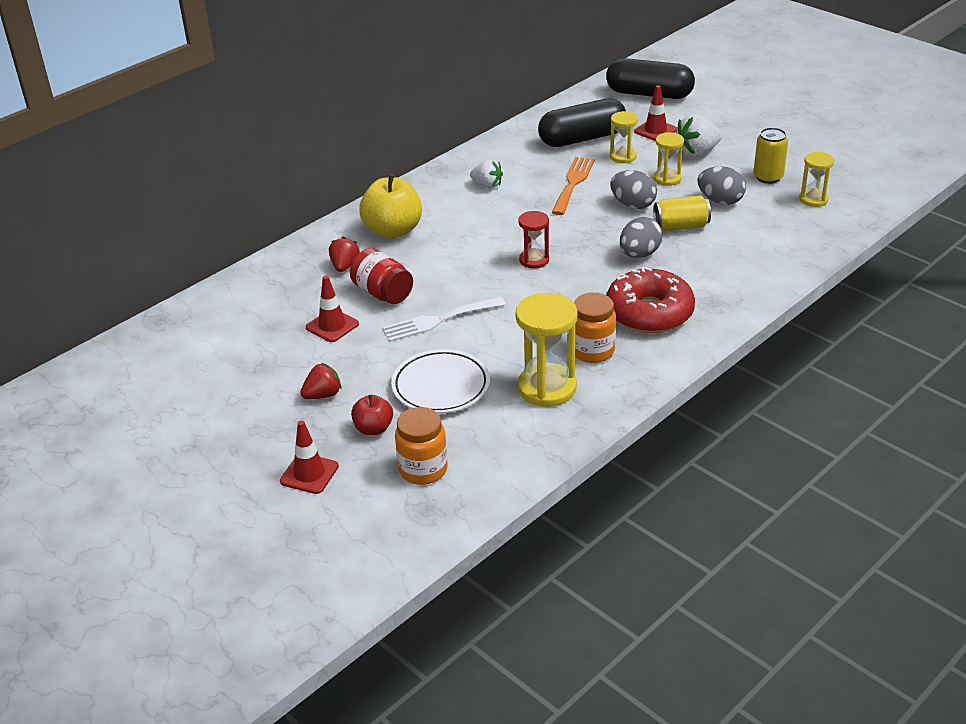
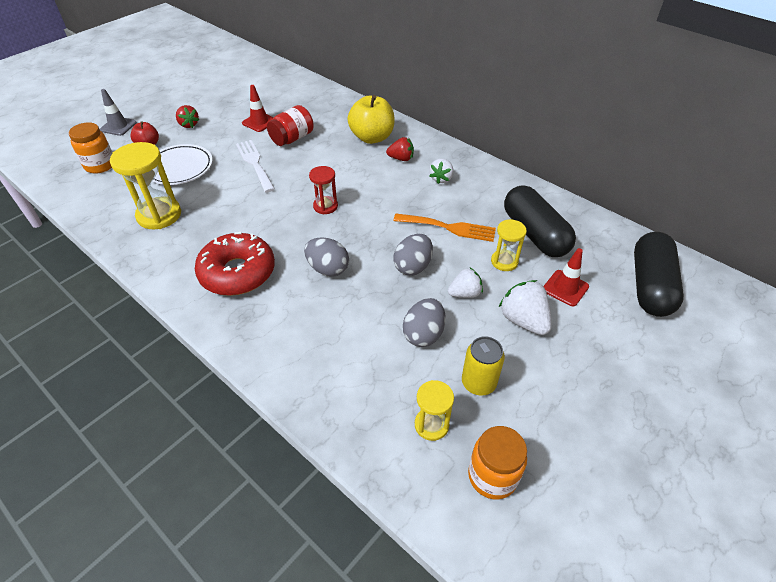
camera: 85 degrees right, 10 degrees up
red traffic cone [280,421,339,494] -> grey traffic cone [100,89,137,136]
red strawberry [329,237,360,272] -> red strawberry moved to [386,137,414,161]
orange jar [574,292,616,363] -> orange jar moved to [468,426,527,499]
yellow can [653,195,711,231] -> none
yellow hourglass [654,132,684,186] -> white strawberry [448,268,483,298]

